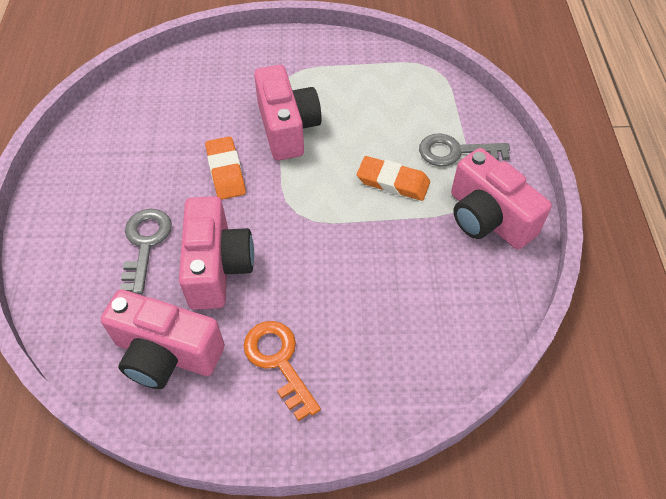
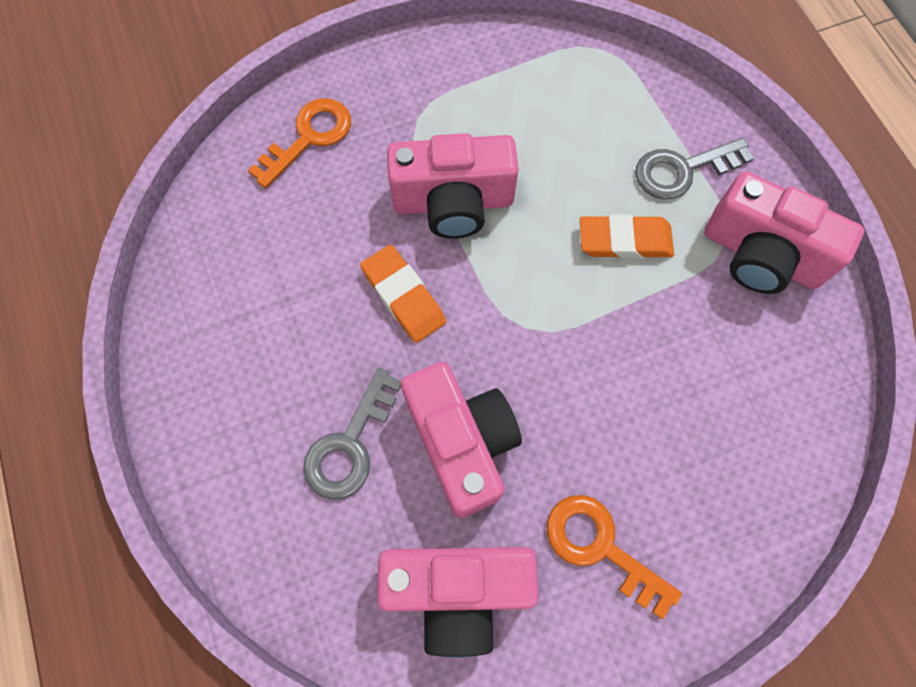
camera: 20 degrees left, 15 degrees up
grey key [120,209,172,294] -> grey key turned 135 degrees counterclockwise [303,368,401,500]
pink camera [254,65,322,161] -> pink camera turned 120 degrees clockwise [387,133,519,239]
none -> orange key [248,98,351,188]

